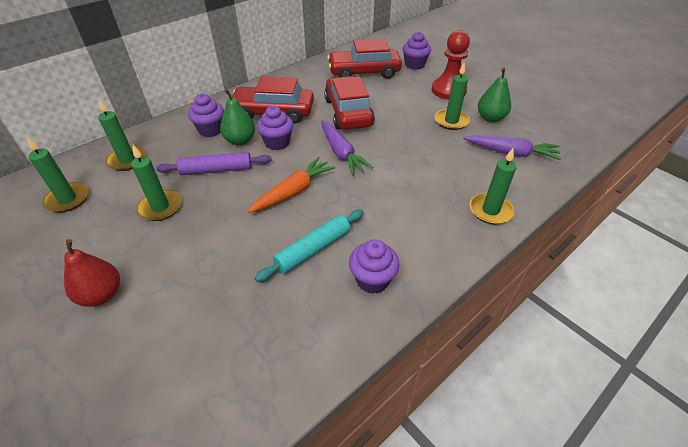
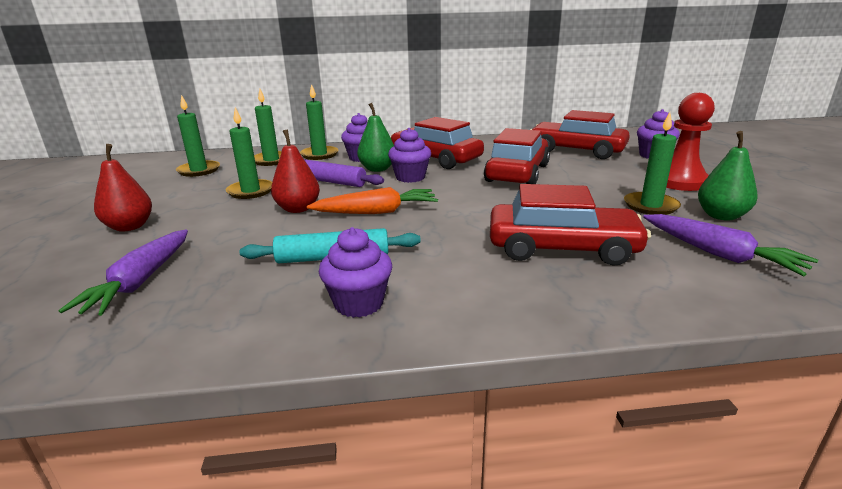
camera: 35 degrees right, 20 degrees down
purple carrot [321,120,374,175] -> purple carrot moved to [59,230,188,316]
green candle [470,148,516,224] -> green candle moved to [300,84,339,160]
none -> red pear [271,130,320,213]
none -> red car [490,184,651,266]

